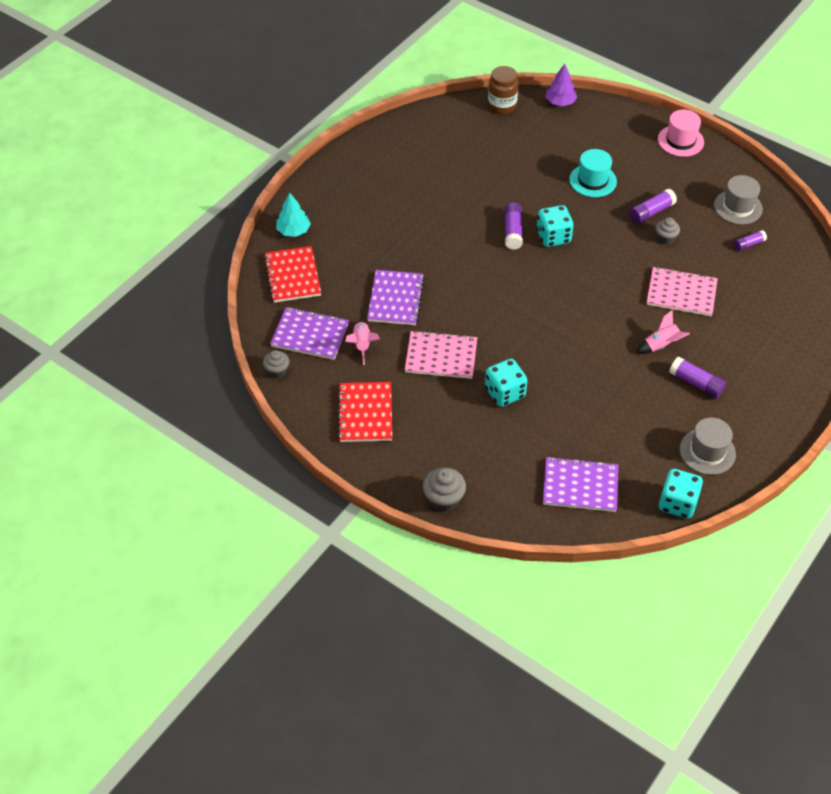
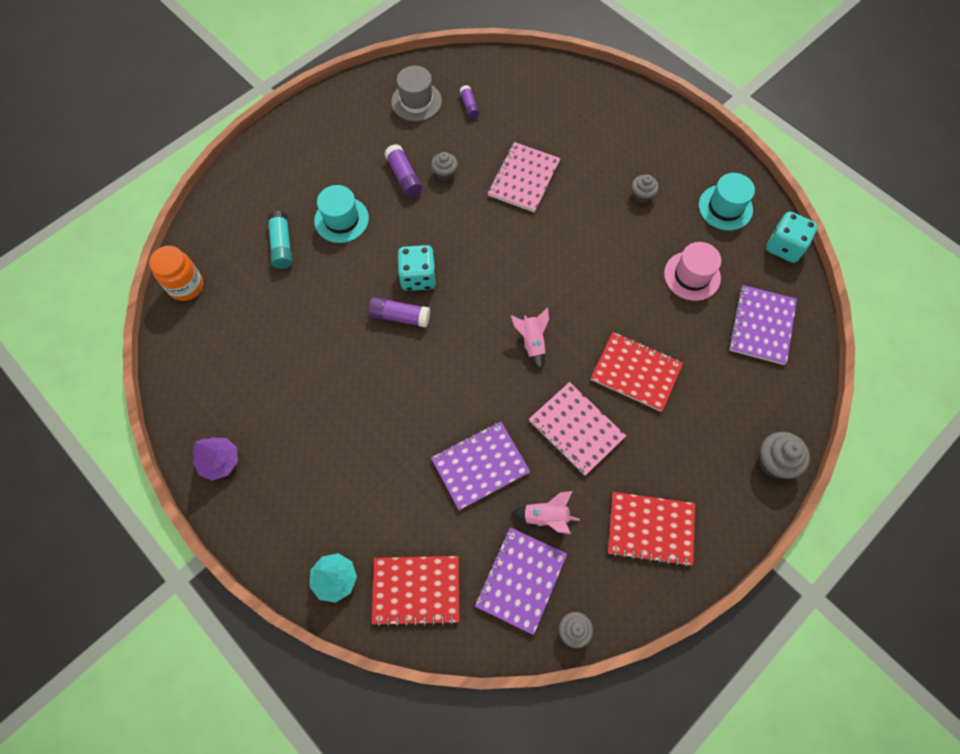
camera: 80 degrees left, 15 degrees up
purple notebook [367,270,425,325] -> purple notebook turned 45 degrees counterclockwise [431,422,530,510]
pink notebook [405,330,477,379] -> pink notebook turned 60 degrees counterclockwise [529,382,626,476]
turquoise dice [485,359,527,407] -> red notebook [591,332,683,412]
brown jar [488,66,519,114] -> orange jar [149,246,203,301]
purple tree [545,64,577,106] -> purple tree moved to [193,437,238,481]
pink rocket [636,310,690,354] -> pink rocket moved to [510,307,549,371]
pink hat [658,110,704,157] -> pink hat moved to [664,242,721,301]
purple glue stick [669,357,726,398] -> grey cupcake [632,174,659,203]
grey hat [680,418,736,475] -> turquoise hat [699,173,755,231]
none -> turquoise glue stick [267,211,292,269]

